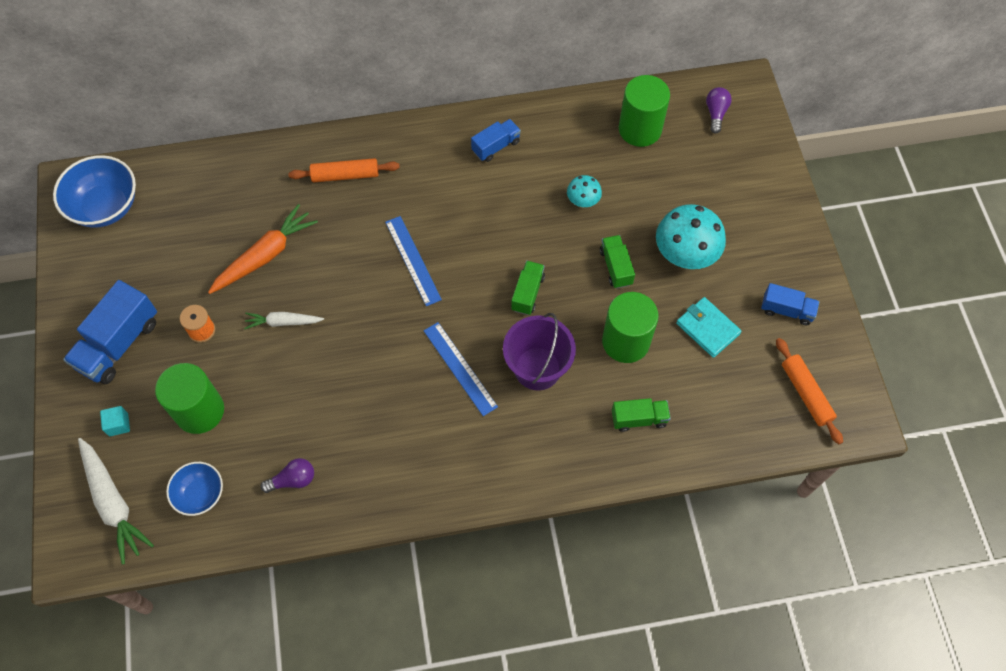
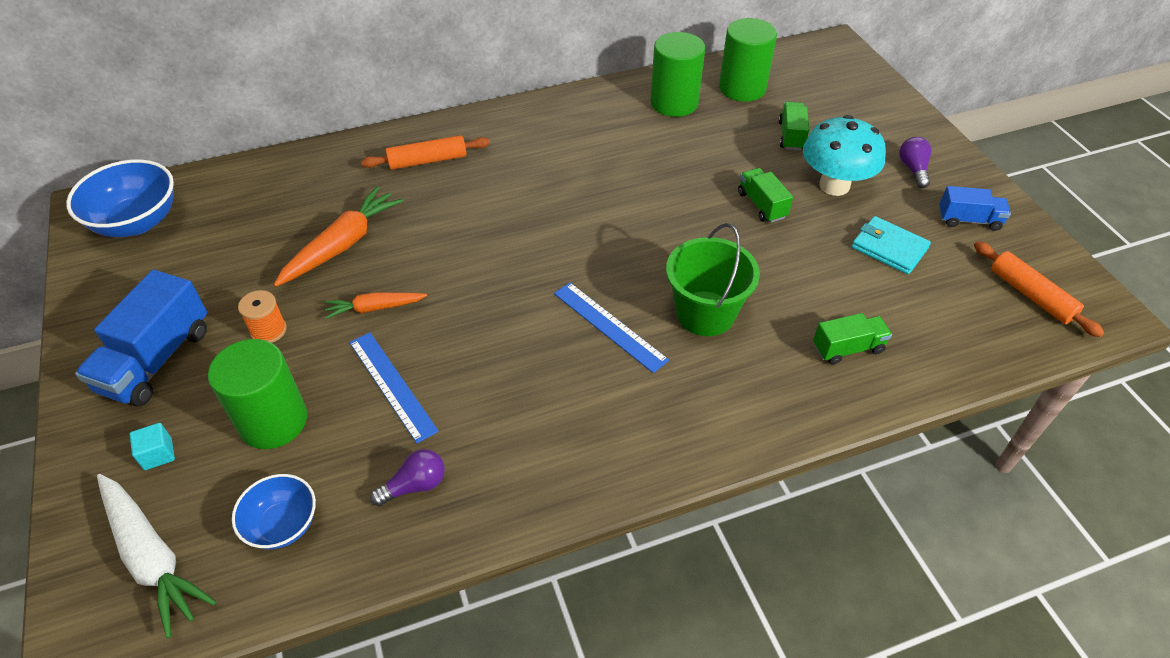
camera: 10 degrees left, 15 degrees down
white carrot [244,312,324,329] -> orange carrot [325,292,427,319]
blue ruler [385,216,442,306] -> blue ruler moved to [349,332,439,443]
blue truck [471,119,521,162] -> none
purple bucket [503,313,576,391] -> green bucket [666,223,760,336]
green truck [511,261,545,315] -> green truck moved to [779,102,809,150]
turquoise mushroom [567,175,602,207] -> none
green cylinder [602,292,659,363] -> green cylinder moved to [650,32,705,117]
purple light bulb [706,87,732,133] -> purple light bulb moved to [899,137,932,188]

